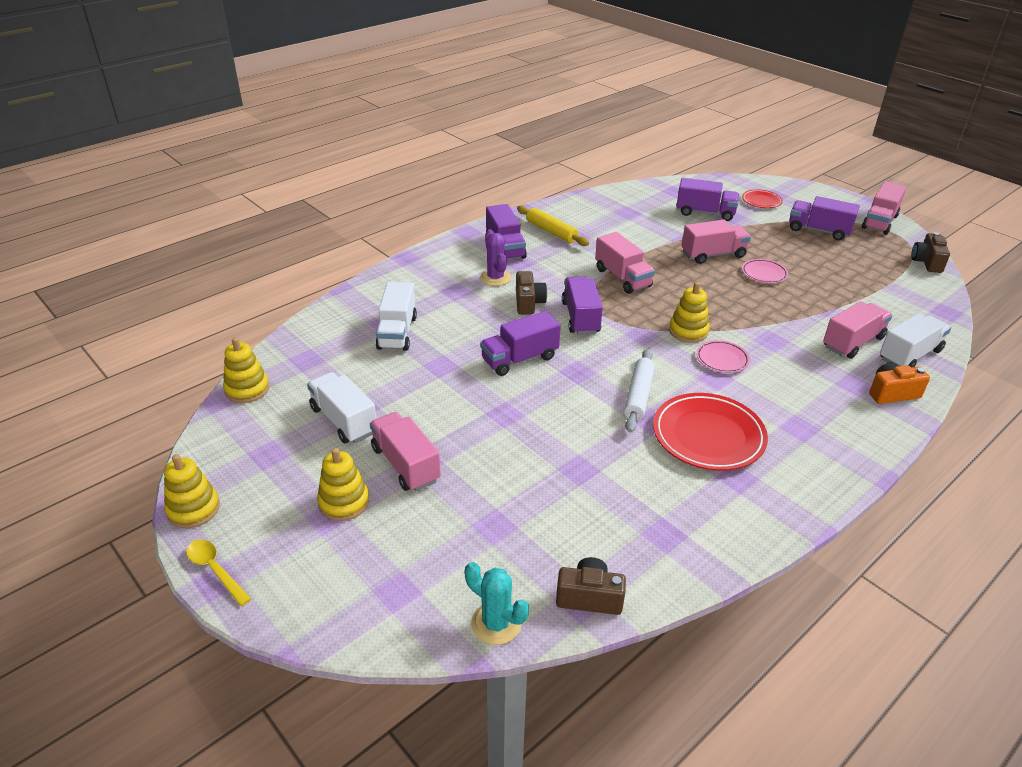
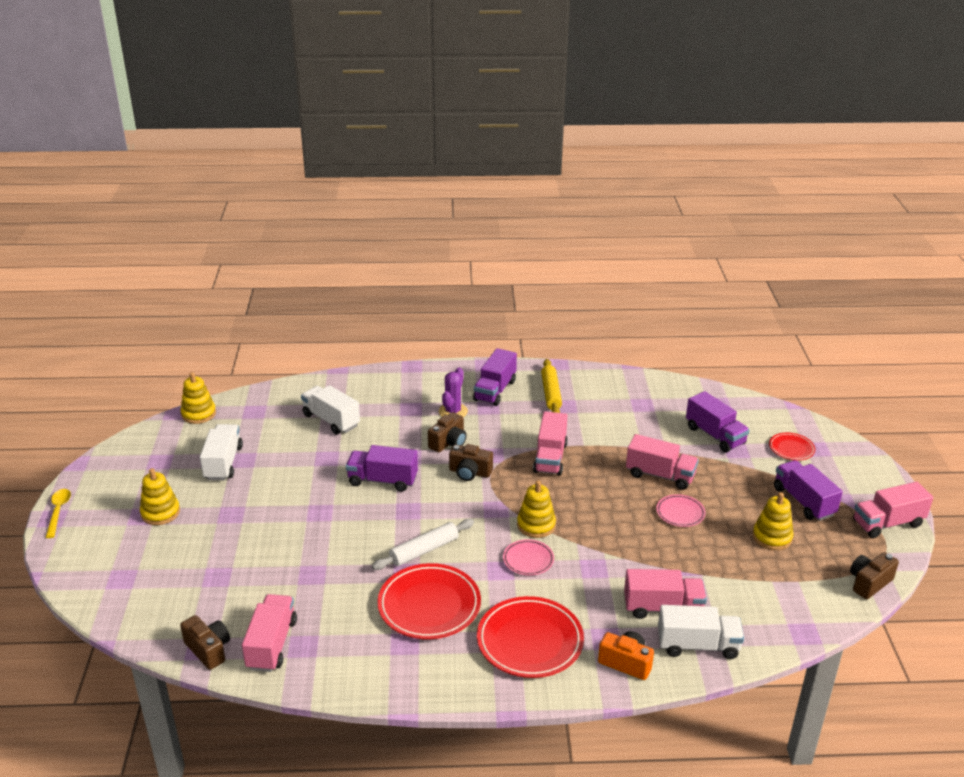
camera: 40 degrees right, 5 degrees down
yellow stacking toy [164,454,220,528] -> yellow stacking toy moved to [753,492,794,550]
pink truck [370,412,441,491] -> pink truck moved to [242,594,297,672]
white truck [376,282,417,351] -> white truck turned 90 degrees clockwise [301,385,360,435]
turquoise cactus [465,562,529,645] -> none
purple truck [562,276,603,335] -> brown camera [449,444,493,481]
none -> red plate [477,596,584,678]

